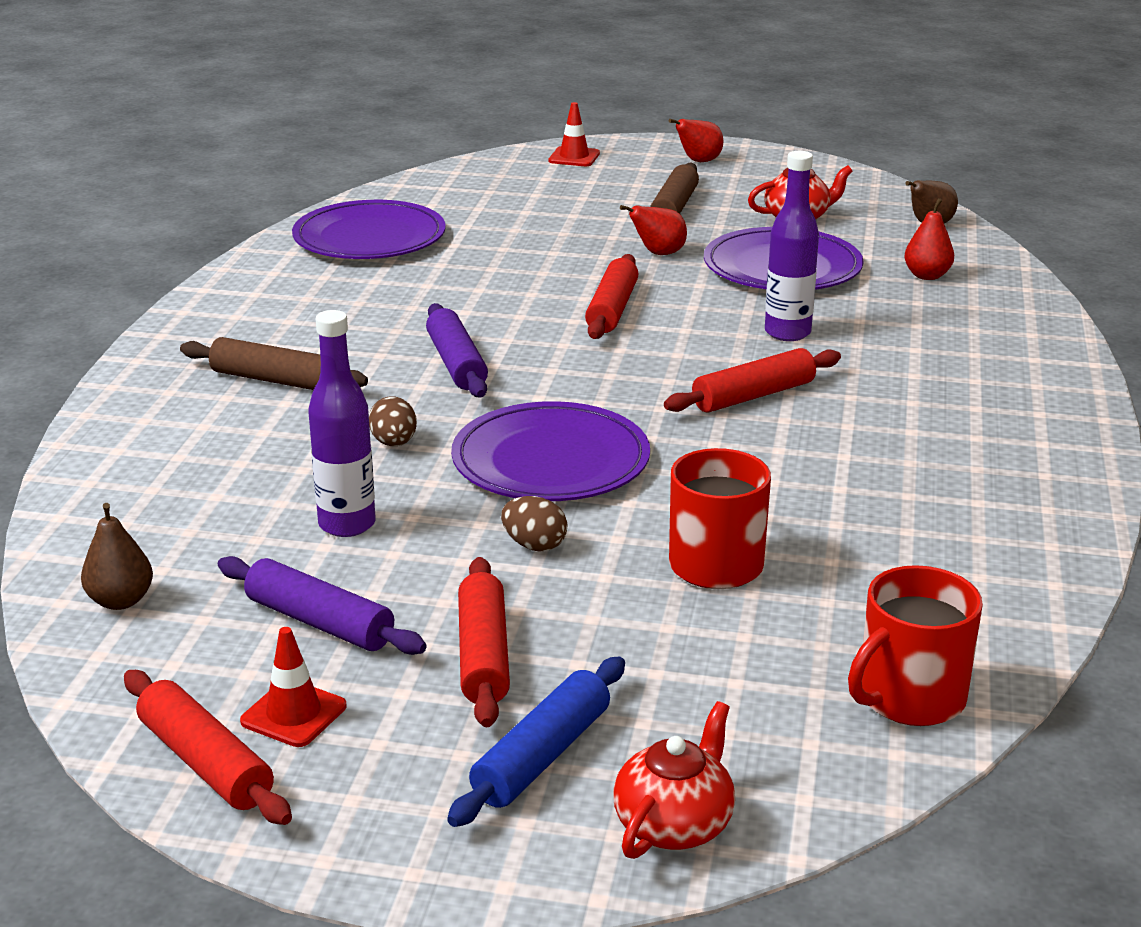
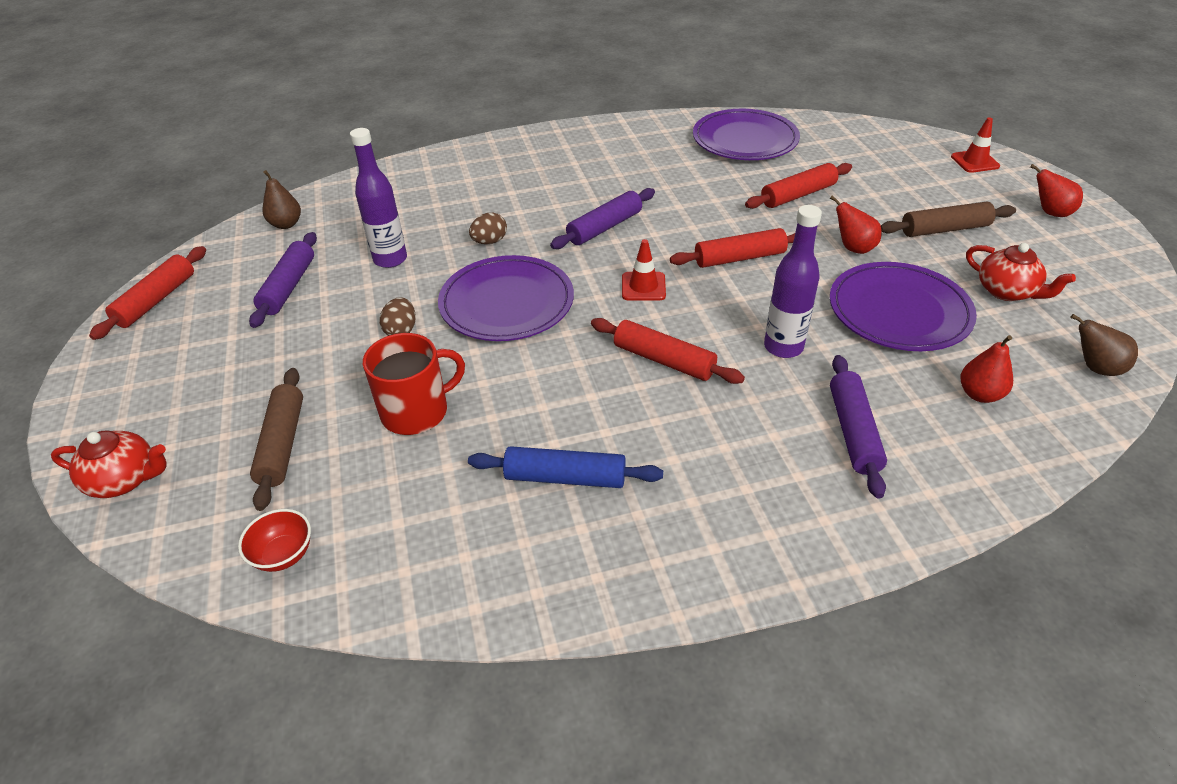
camera: 65 degrees right, 15 degrees up
brown rolling pin [180,337,368,390] -> brown rolling pin moved to [250,368,303,511]
red traffic cone [240,627,346,747] -> red traffic cone moved to [622,239,666,300]
blue rolling pin [447,657,625,827] -> blue rolling pin moved to [468,446,663,488]
red rolling pin [458,557,510,727] -> red rolling pin moved to [745,163,852,209]
red mug [848,565,983,726] -> red bowl [238,509,311,572]
none -> purple rolling pin [830,355,887,499]

